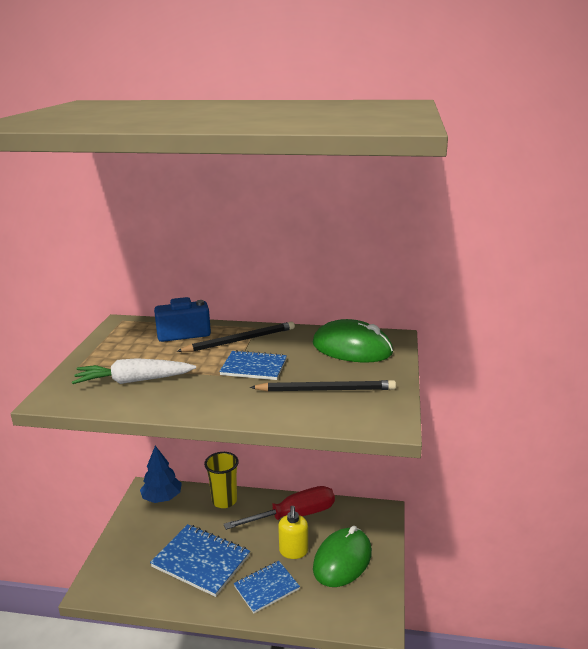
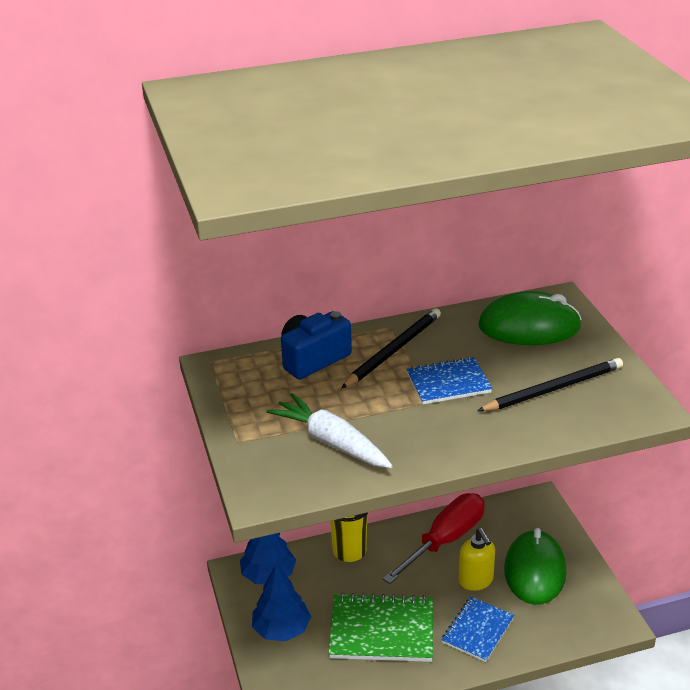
camera: 25 degrees left, 10 degrees up
white carrot [72,358,196,384] -> white carrot turned 75 degrees clockwise [266,393,393,468]
blue notebook [150,524,250,597] -> green notebook [329,593,433,662]
none -> blue tree [252,564,311,641]

